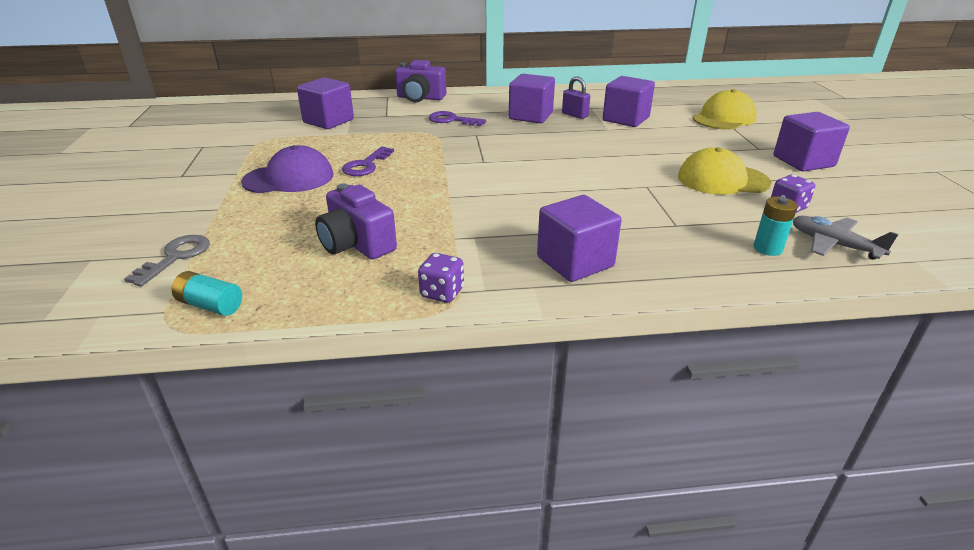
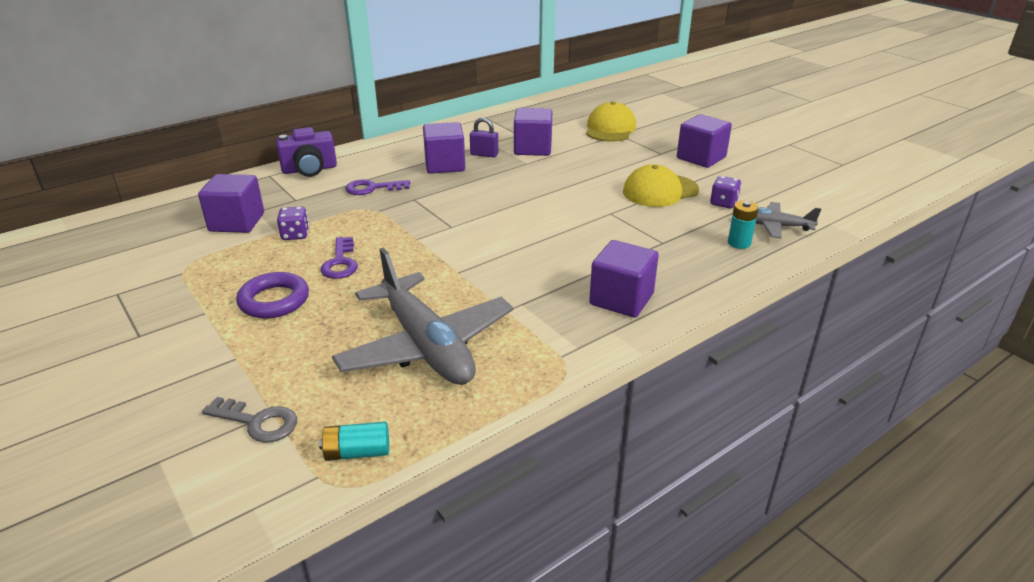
camera: 30 degrees left, 0 degrees up
grey key [124,235,210,286] -> grey key turned 120 degrees clockwise [202,397,297,443]
purple cap [241,145,334,193] -> purple ring [236,272,309,318]
purple camera [315,183,397,259] -> grey plane [332,247,513,385]
purple dice [418,253,464,303] -> purple dice moved to [277,206,309,240]

